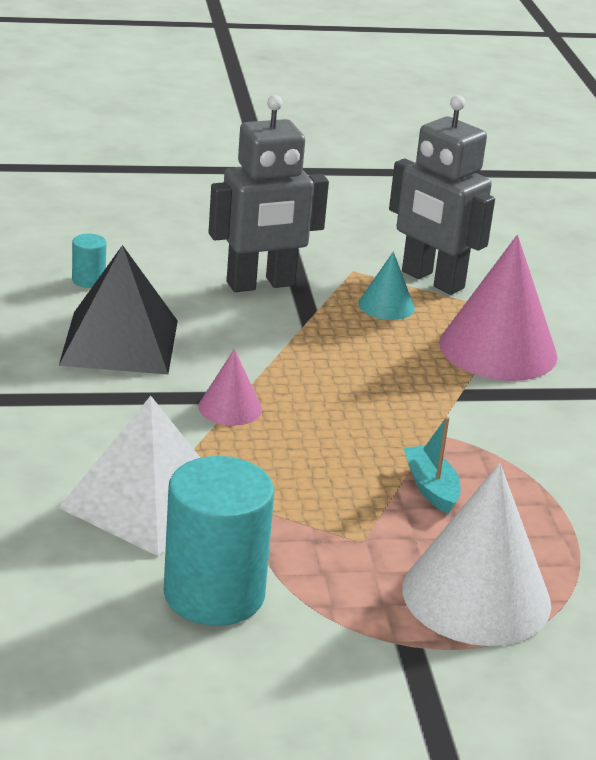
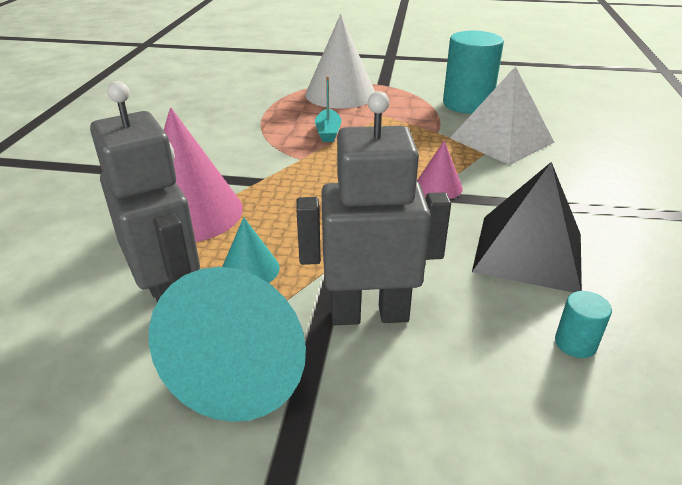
camera: 160 degrees left, 5 degrees up
none -> turquoise cone [149,267,306,422]

